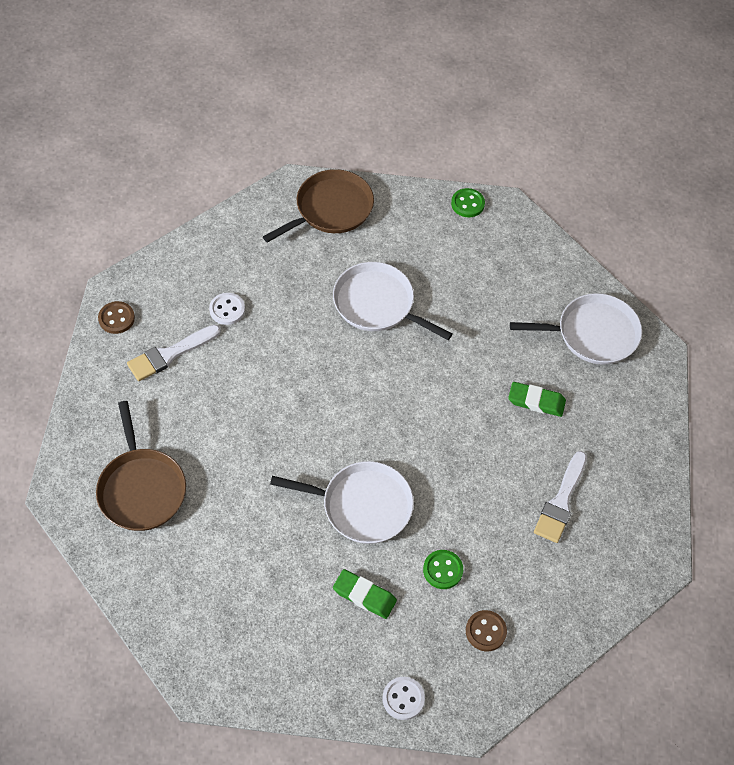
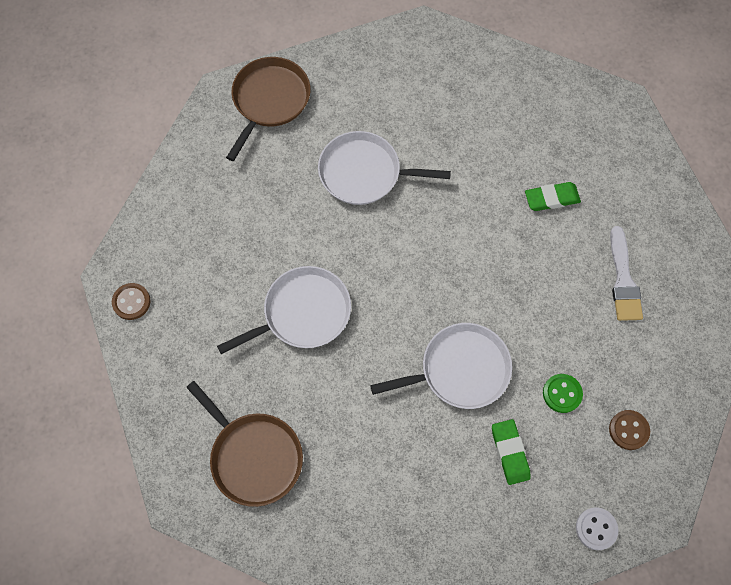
camera: 25 degrees left, 10 degrees up
white brush [127,325,221,381] -> none
white button [209,293,245,325] -> none
green eraser [333,569,397,619] -> green eraser turned 75 degrees clockwise [492,419,531,485]
green button [451,188,485,218] -> none
white pan [510,293,642,365] -> white pan moved to [217,266,351,354]

